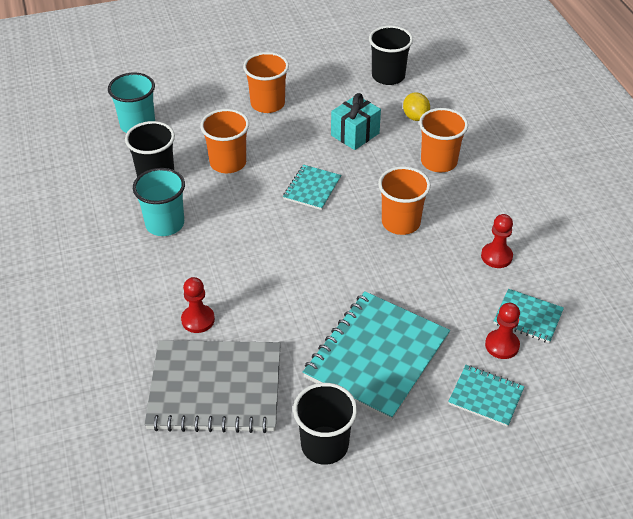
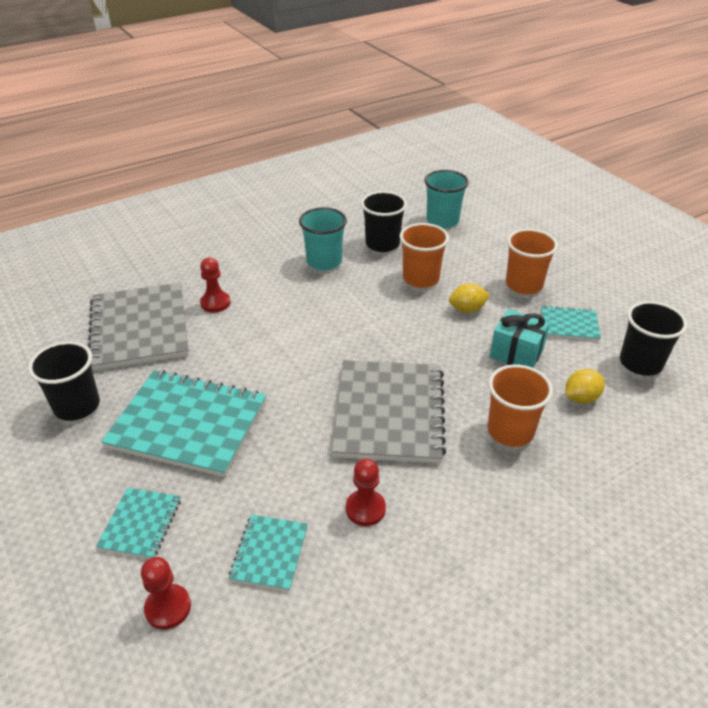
camera: 75 degrees right, 5 degrees down
turquoise notebook [283,165,341,210] -> turquoise notebook moved to [541,305,601,341]
orange cup [378,166,431,235] -> grey notebook [332,360,446,463]
red pawn [485,303,520,359] -> red pawn moved to [141,557,191,629]
none -> yellow lemon [449,283,490,313]

